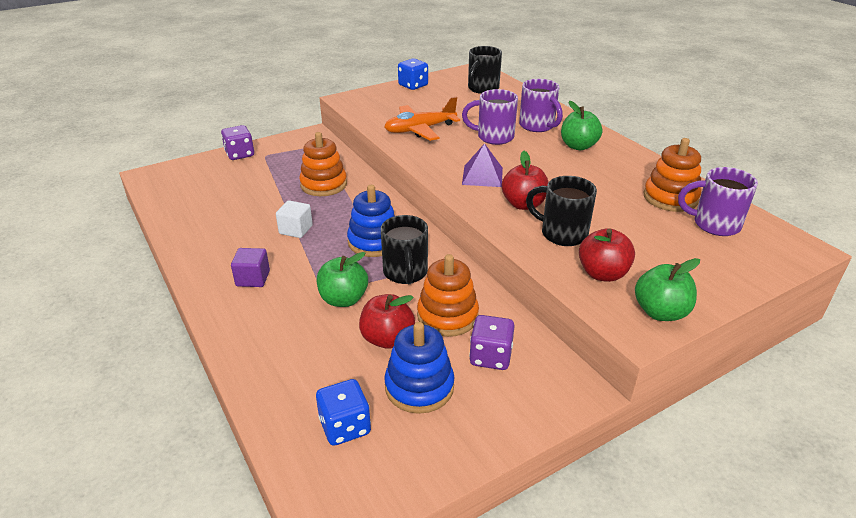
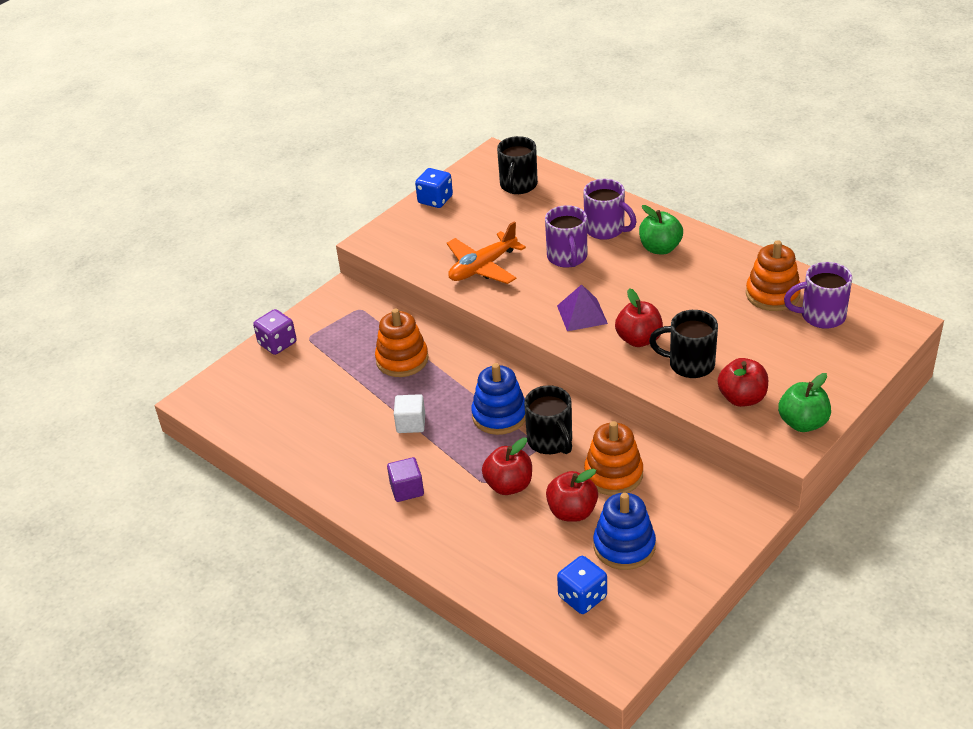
camera: 15 degrees left, 5 degrees up
green apple [317,252,368,307] -> red apple [482,438,532,495]
purple mug [462,89,518,145] -> purple mug turned 90 degrees counterclockwise [545,205,587,268]
purple dice [469,315,515,370] -> none

